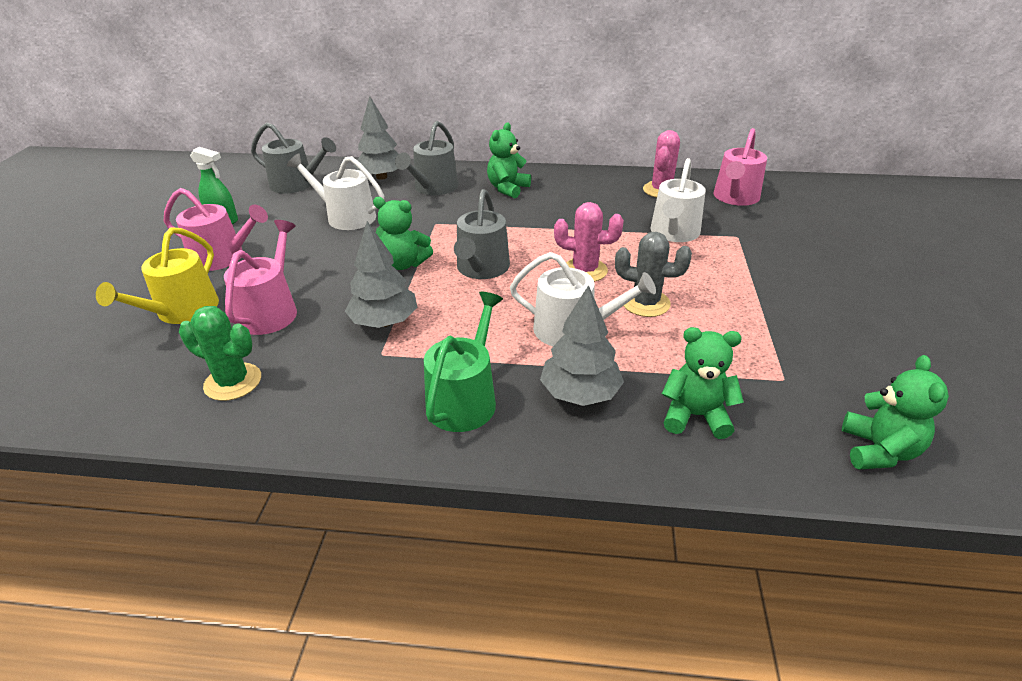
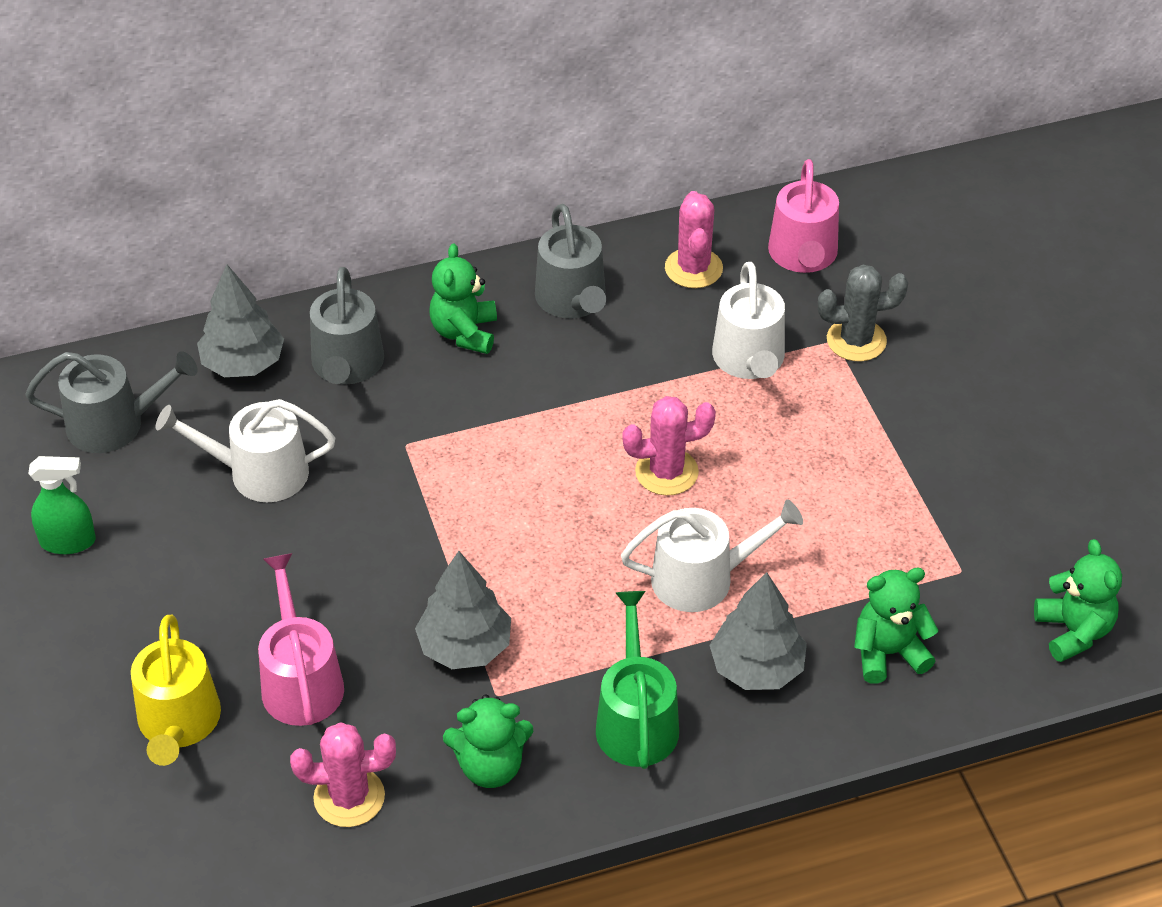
camera: 25 degrees left, 10 degrees up
pink watering can [164,188,268,271] -> none
green cactus [179,306,261,401] -> pink cactus [290,722,396,827]
green teddy bear [373,197,433,270] -> green teddy bear moved to [443,694,533,788]
grey watering can [454,189,510,279] -> grey watering can moved to [535,204,606,318]
grey cactus [615,232,692,317] -> grey cactus moved to [818,265,908,361]

